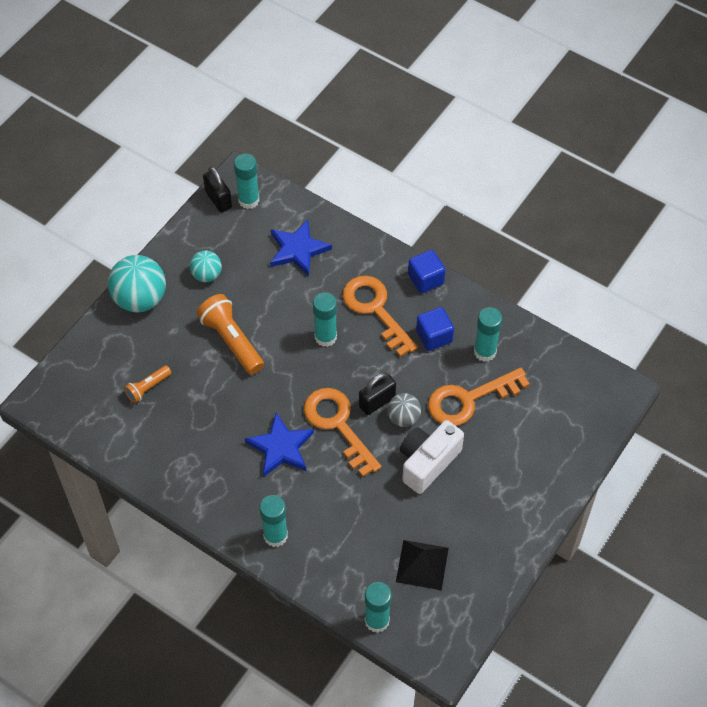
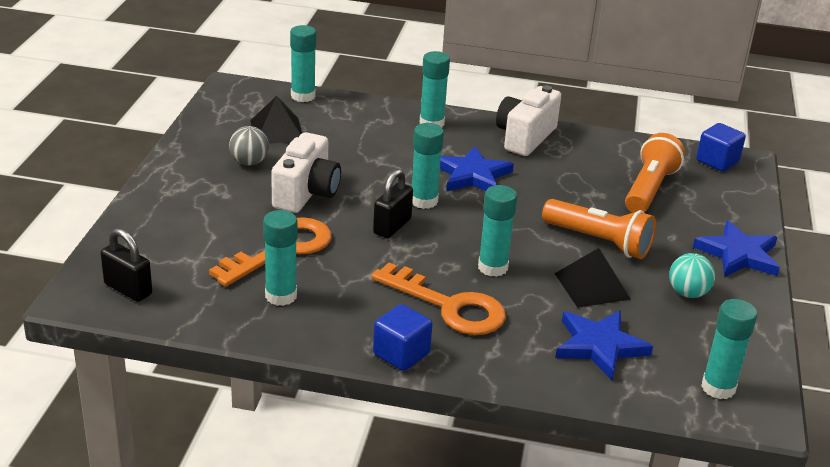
camera: 155 degrees right, 25 degrees down
turquoise ball [108,255,166,313] -> blue star [693,220,780,277]
orange flashlight [124,365,172,403] -> orange flashlight [625,133,685,213], size x1.78
black padlock [203,166,232,213] -> black padlock moved to [101,228,152,302]
orange key [304,388,381,477] -> turquoise glue stick [412,123,444,209]
grey ball [387,393,421,427] -> grey ball moved to [229,126,269,166]
blue cube [416,307,454,351] -> blue cube moved to [696,123,746,171]
none -> white camera [496,85,561,156]
none -> black pyramid [554,248,630,308]

